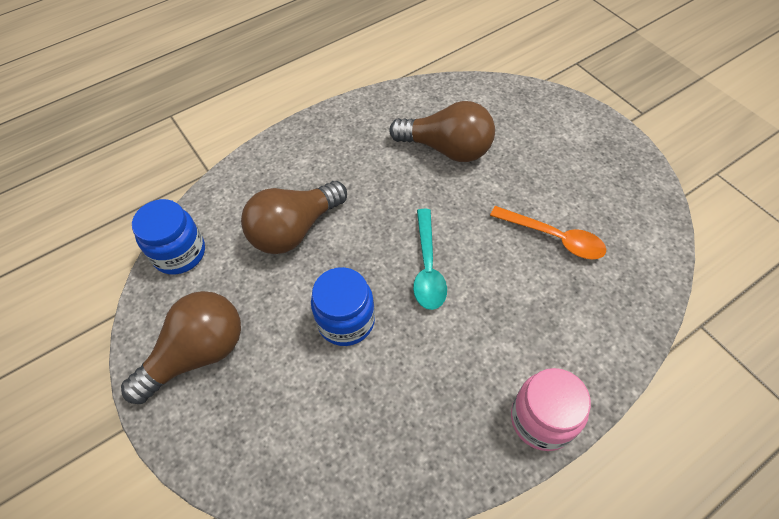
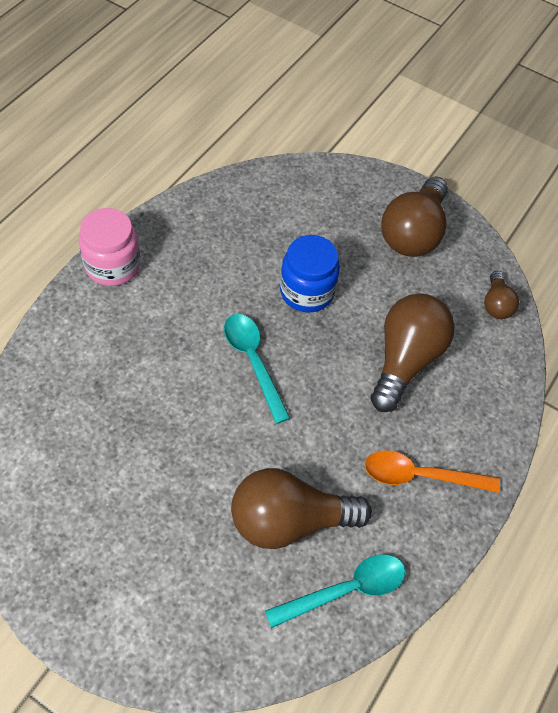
camera: 150 degrees right, 0 degrees up
blue jar [132,199,205,275] -> brown light bulb [484,271,519,319]
orange spoon [490,206,606,260] -> orange spoon moved to [365,450,500,493]
none -> turquoise spoon [265,555,406,628]

